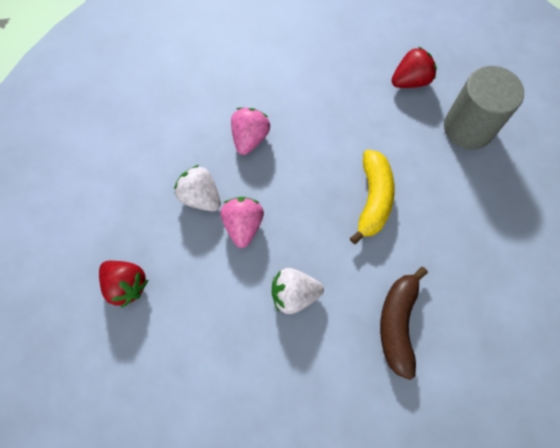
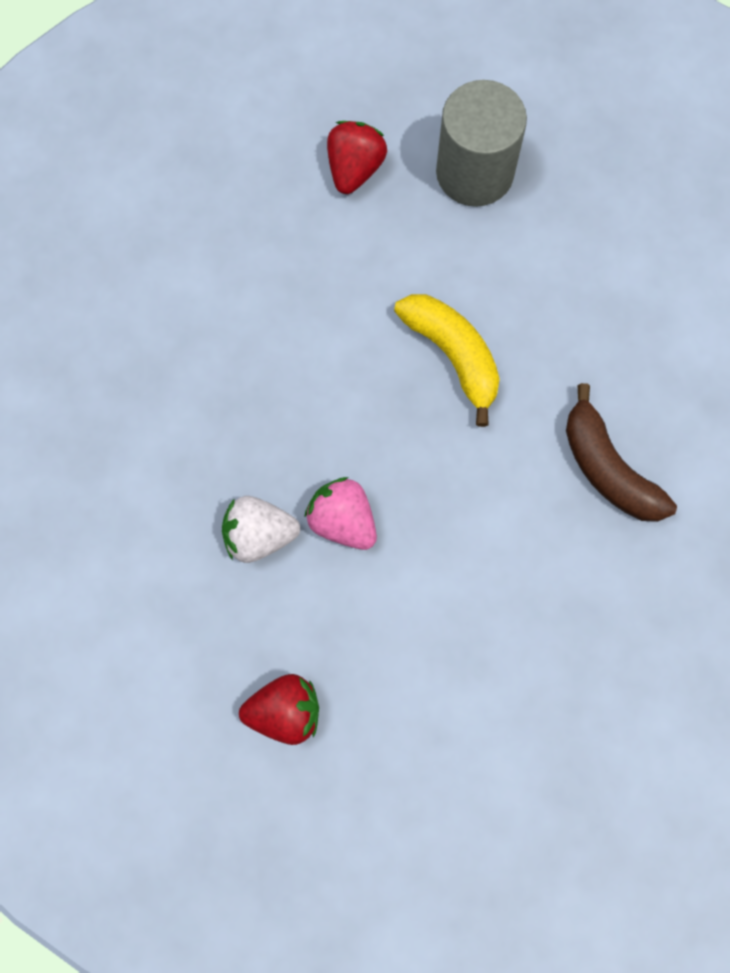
camera: 45 degrees left, 5 degrees up
pink strawberry [231,107,270,155] -> none
white strawberry [272,268,324,314] -> none

